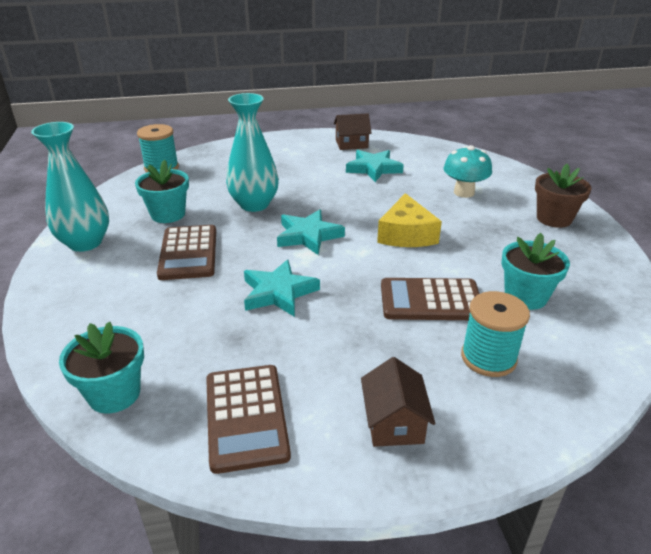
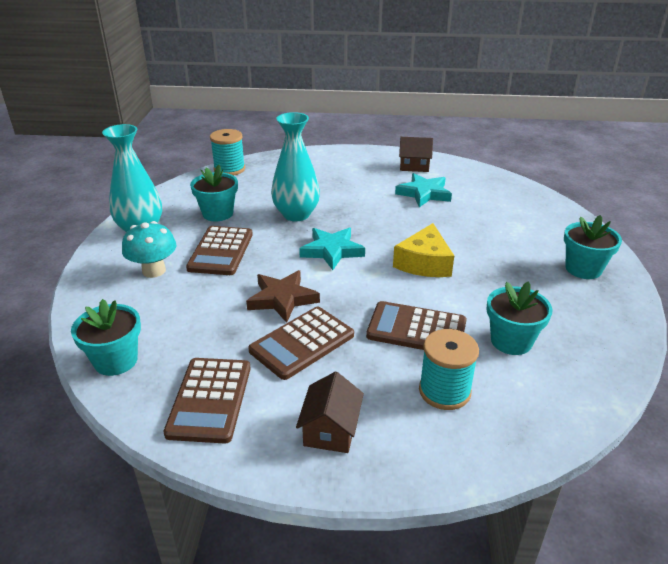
camera: 15 degrees right, 0 degrees up
turquoise star [244,259,320,317] -> brown star [246,270,320,323]
turquoise mushroom [444,145,492,198] -> turquoise mushroom moved to [122,221,177,278]
brown flower pot [535,164,592,228] -> turquoise flower pot [564,215,622,279]
none -> brown calculator [248,307,354,380]

